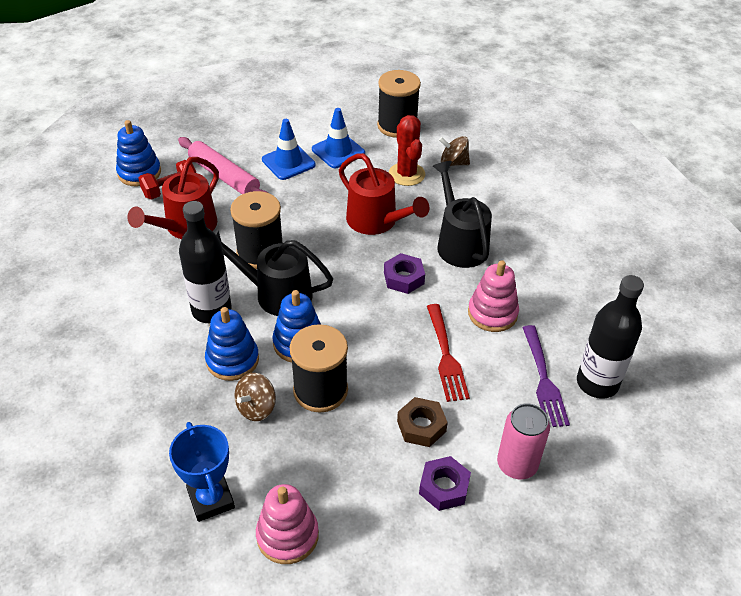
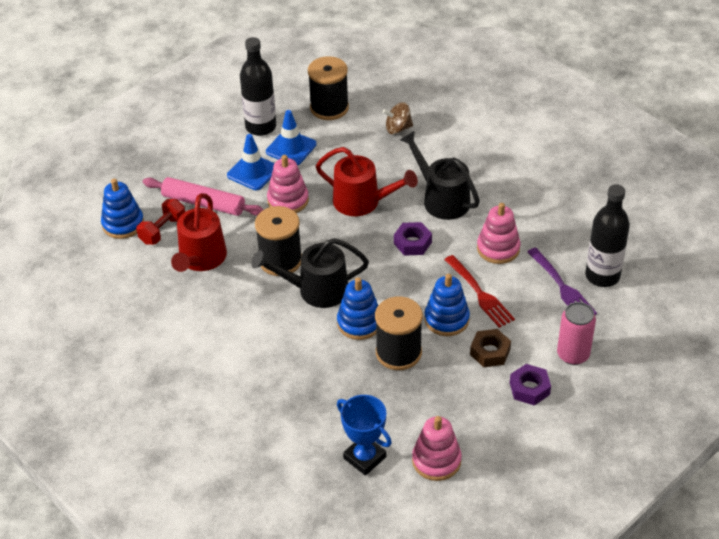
camera: 20 degrees left, 0 degrees up
black bottle [179,201,232,323] -> black bottle moved to [240,37,276,136]
blue stacking toy [205,307,259,381] -> blue stacking toy moved to [424,274,470,336]
brown spinning top [234,373,276,421] -> none
red cactus [389,115,425,186] -> none
none -> pink stacking toy [267,155,309,213]

